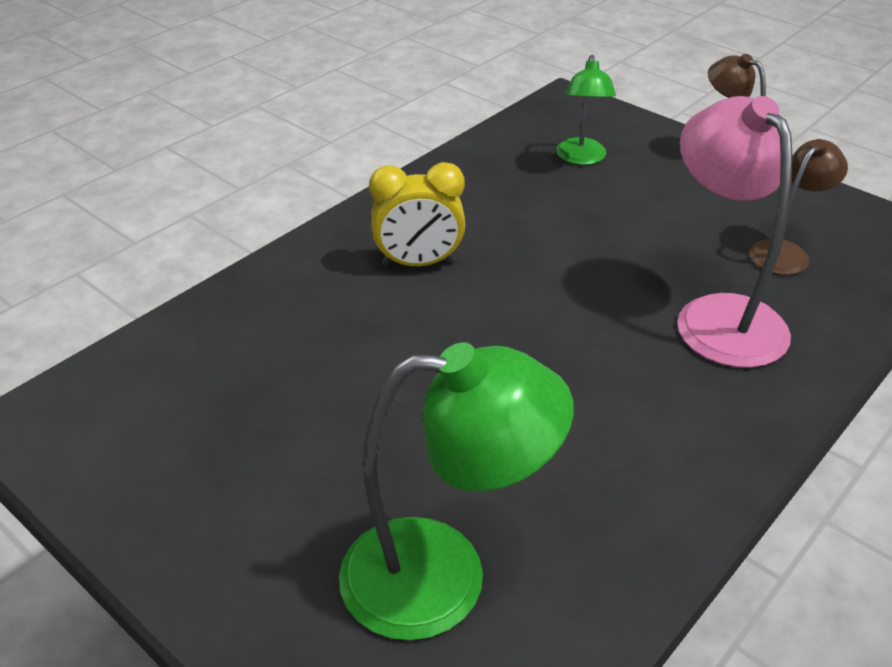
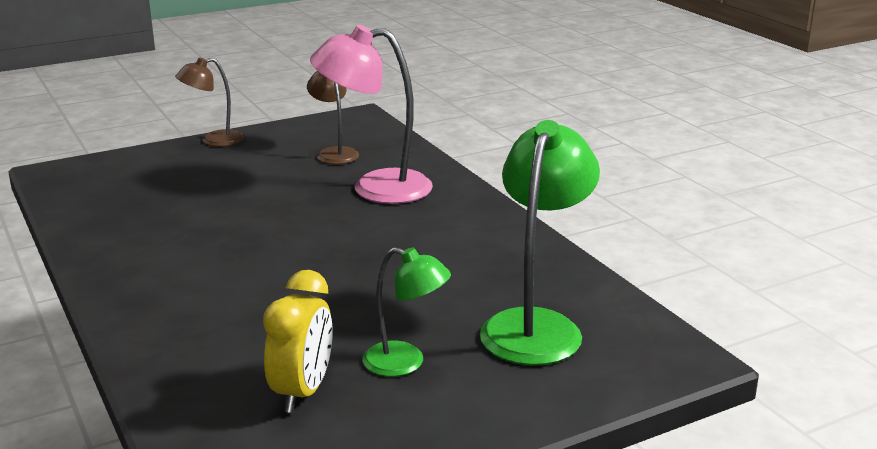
camera: 70 degrees left, 15 degrees down
yellow clock [369,162,465,267] -> yellow clock moved to [263,270,333,413]
green lamp [556,55,616,165] -> green lamp moved to [362,247,451,377]

